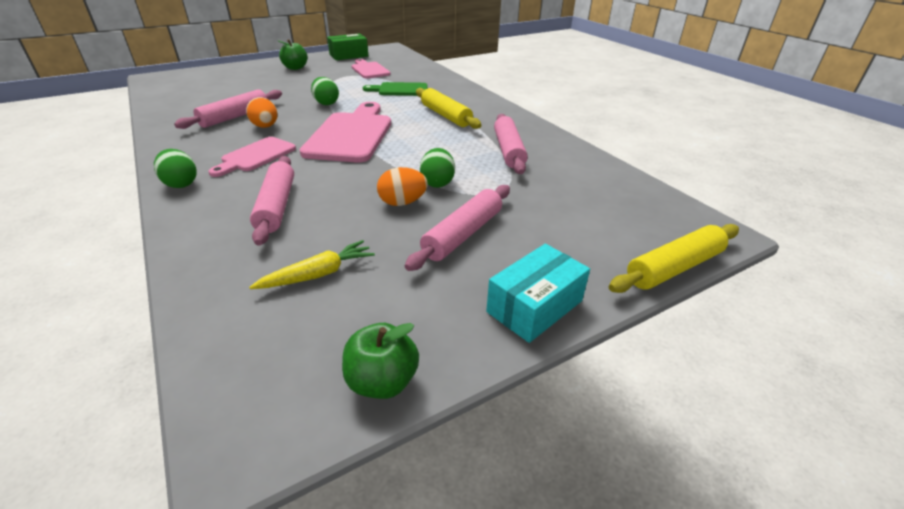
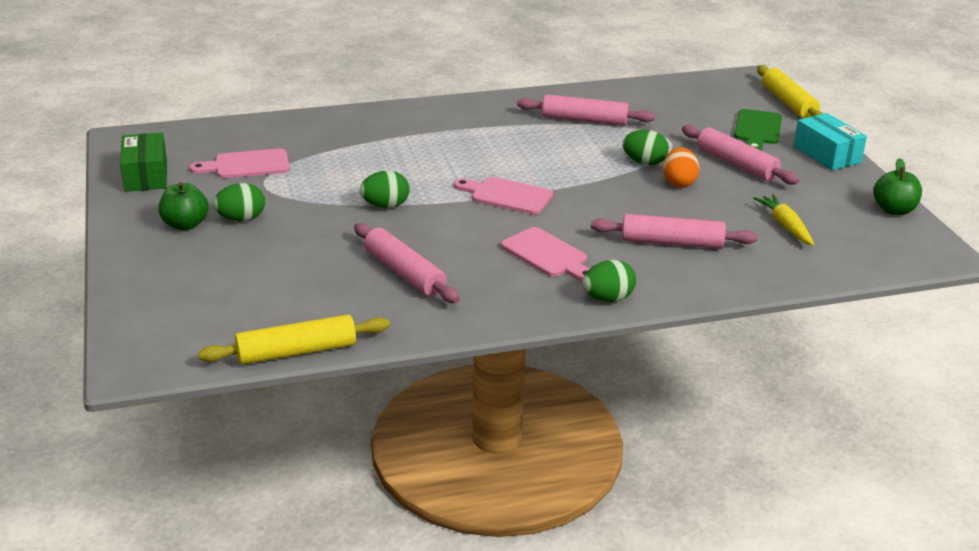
camera: 75 degrees left, 5 degrees down
orange egg [246,97,277,128] -> none
pink cutting board [300,102,391,163] -> pink cutting board [453,177,553,215], size x0.58
green cutting board [363,82,428,96] -> green cutting board moved to [734,109,782,151]
yellow rolling pin [416,88,481,129] -> yellow rolling pin moved to [198,314,390,364]
none -> green egg [213,183,265,221]

